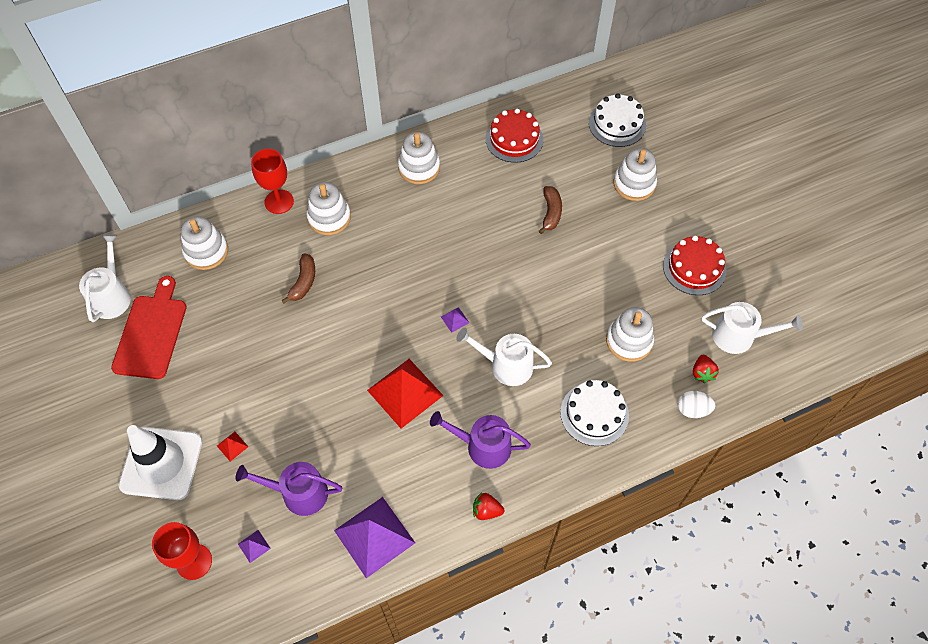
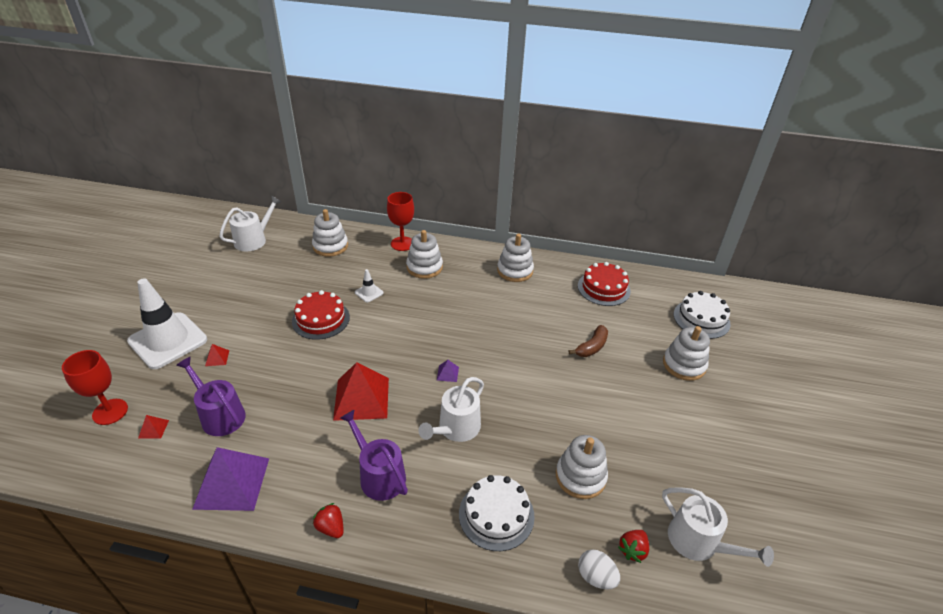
camera: 35 degrees right, 20 degrees down
red cutting board [111,276,187,379] -> none
purple pyramid [238,530,271,563] -> red pyramid [138,415,169,439]
brown banana [282,253,315,304] -> white traffic cone [355,269,384,303]
white watering can [456,328,552,386] -> white watering can turned 105 degrees counterclockwise [419,377,484,442]
red cake [663,236,726,295] -> red cake moved to [292,290,350,340]

